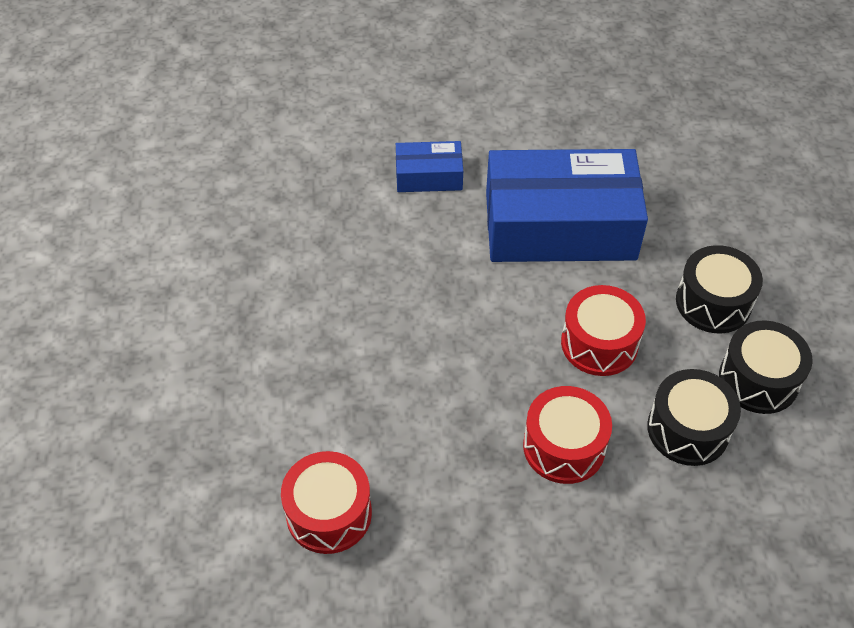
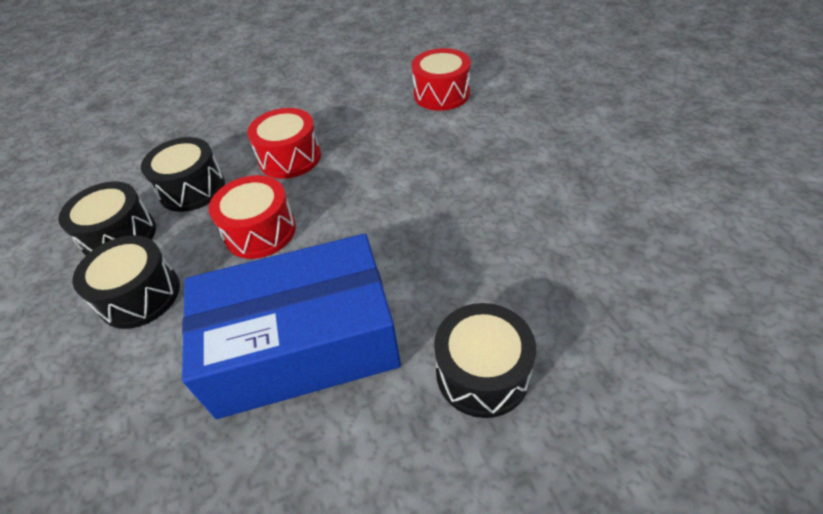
camera: 170 degrees right, 5 degrees down
blue box [396,141,463,192] -> black drum [434,303,536,418]

